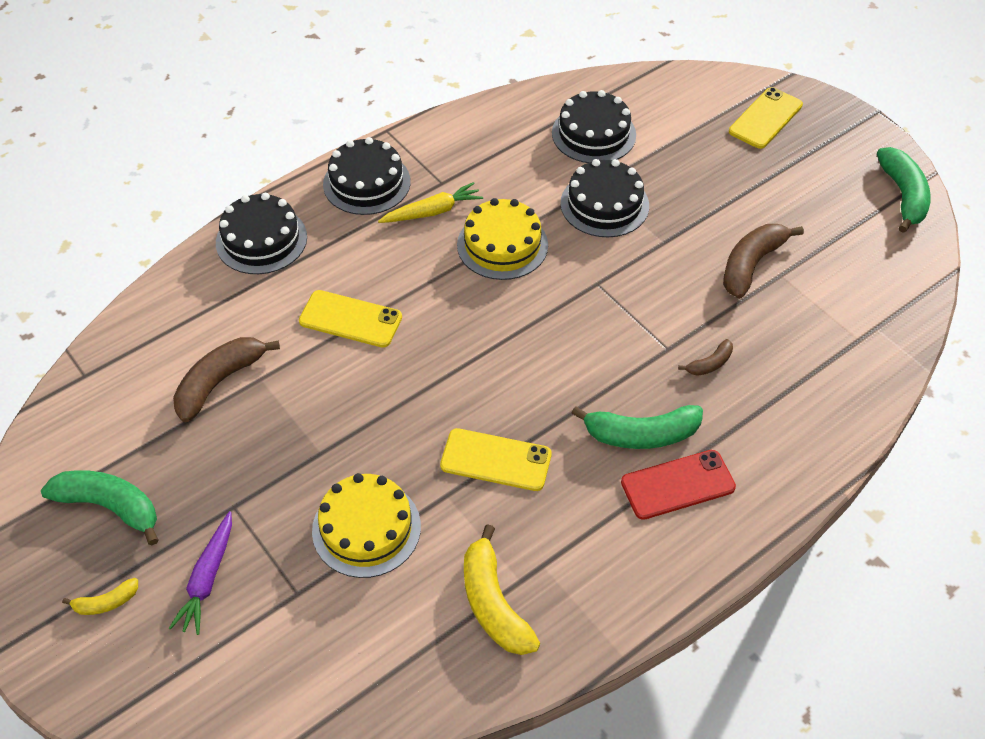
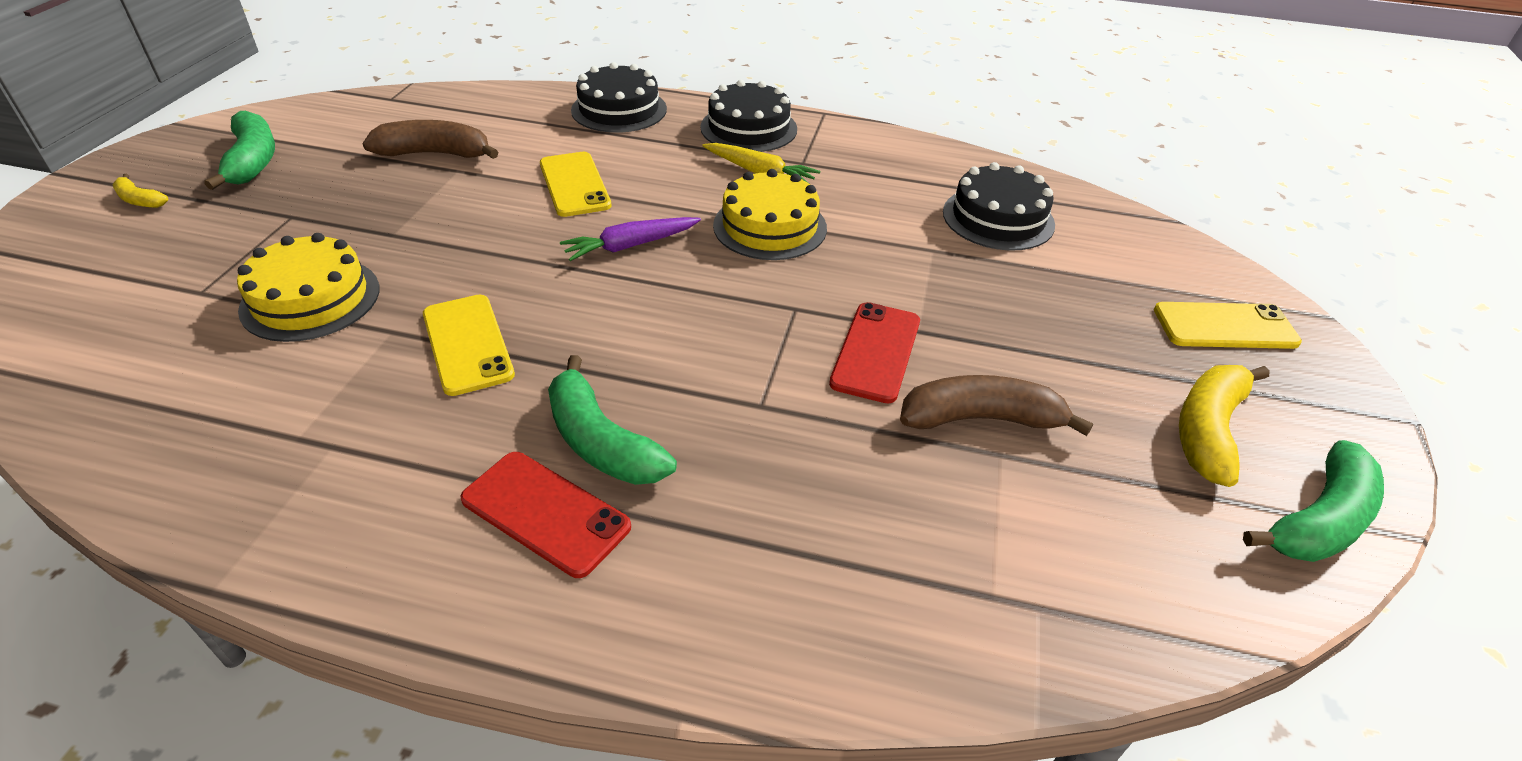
camera: 50 degrees right, 10 degrees down
purple carrot [169,511,232,635] -> purple carrot moved to [560,217,701,261]
yellow banana [464,524,540,655] -> yellow banana moved to [1179,365,1269,487]
black cake [560,159,649,237] -> none
brown banana [678,339,733,376] -> none
none -> red phone [829,302,920,403]

